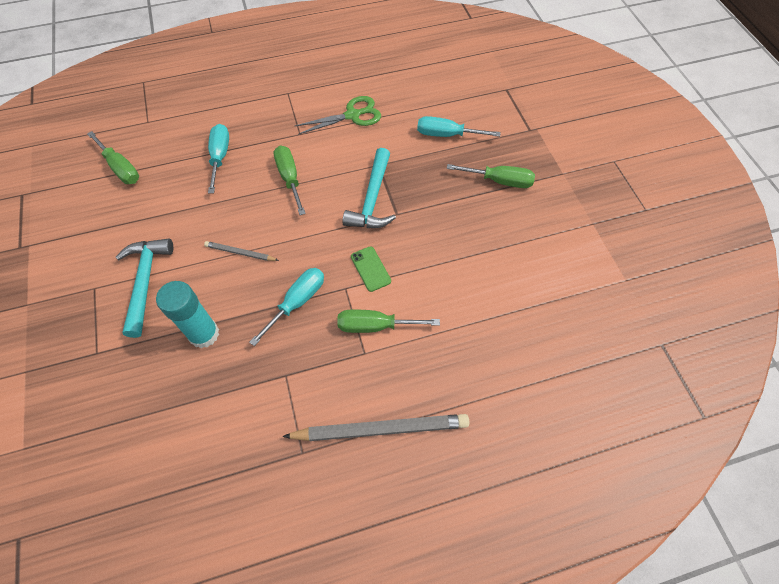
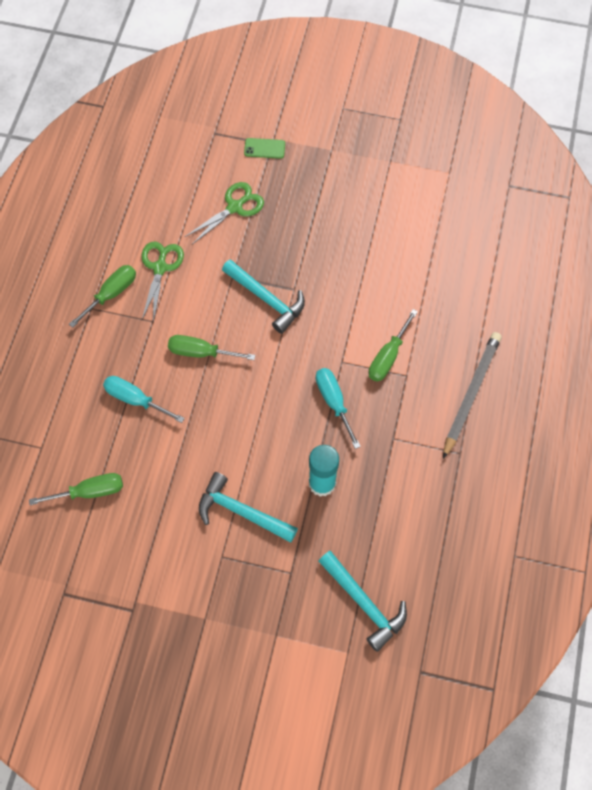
camera: 60 degrees left, 5 degrees up
grey pencil [204,241,279,261] -> none
green phone [351,246,391,292] -> green phone moved to [244,138,285,159]
turquoise screwdriver [417,116,501,137] -> green scissors [185,182,264,245]
green screwdriver [447,164,535,188] -> green screwdriver moved to [69,265,136,328]
none -> turquoise hammer [318,551,407,652]

